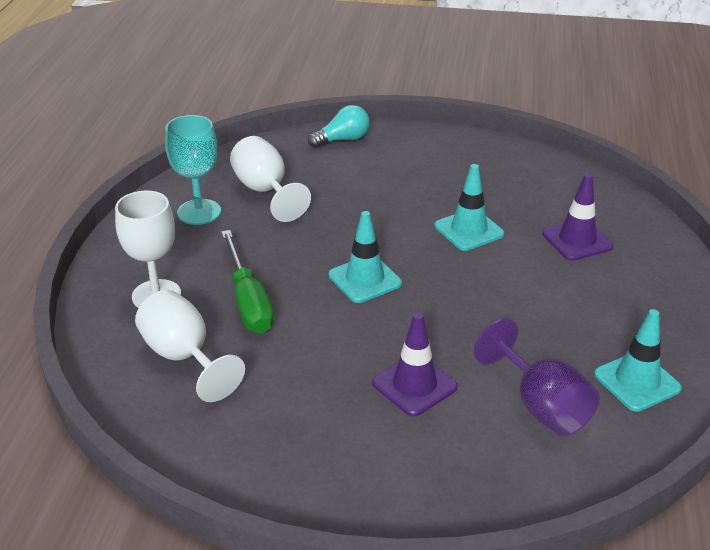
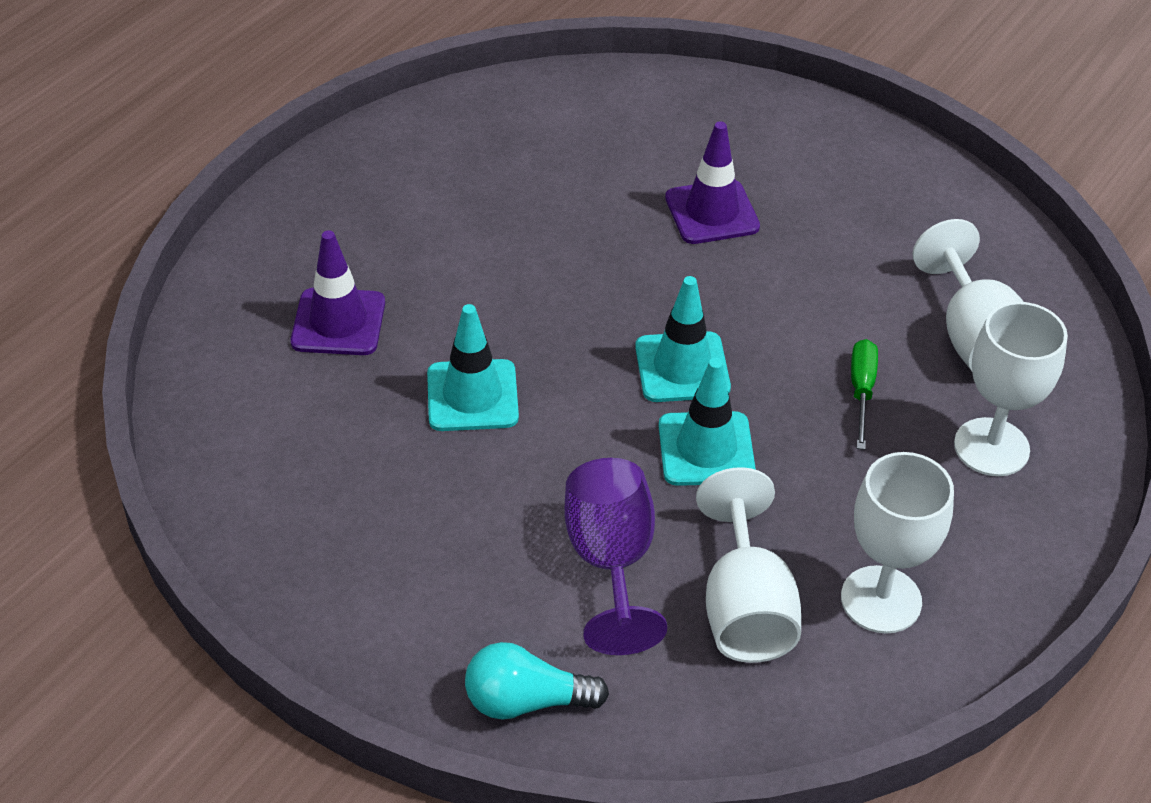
camera: 155 degrees left, 10 degrees up
turquoise goblet [165,115,221,225] -> white goblet [841,452,954,634]
green screwdriver [221,230,274,334] -> green screwdriver [851,339,878,450], size x0.58
purple goblet [474,318,600,436] -> purple goblet moved to [564,458,667,655]
turquoise traffic cone [594,309,682,412] -> turquoise traffic cone moved to [659,358,756,486]

